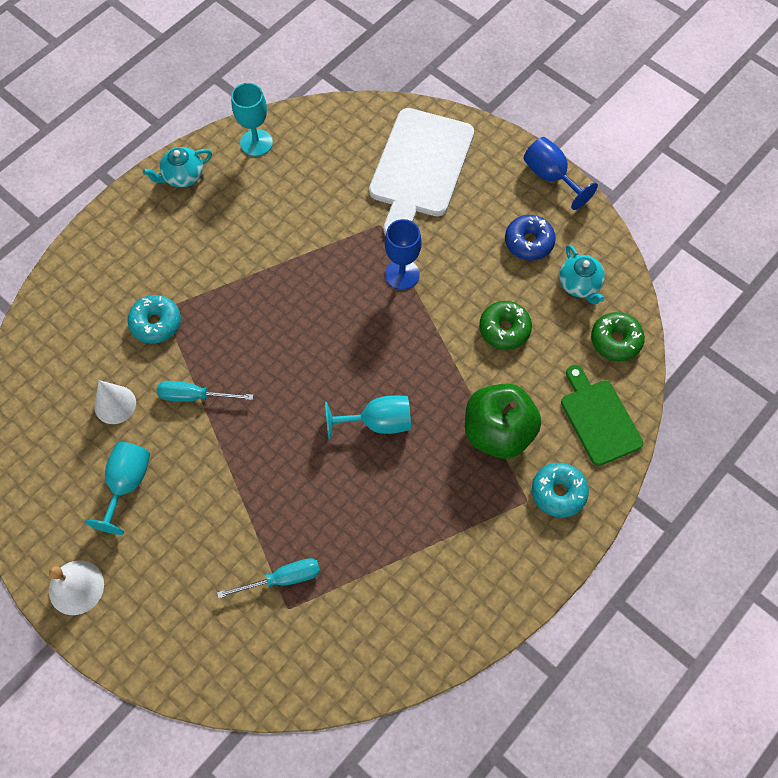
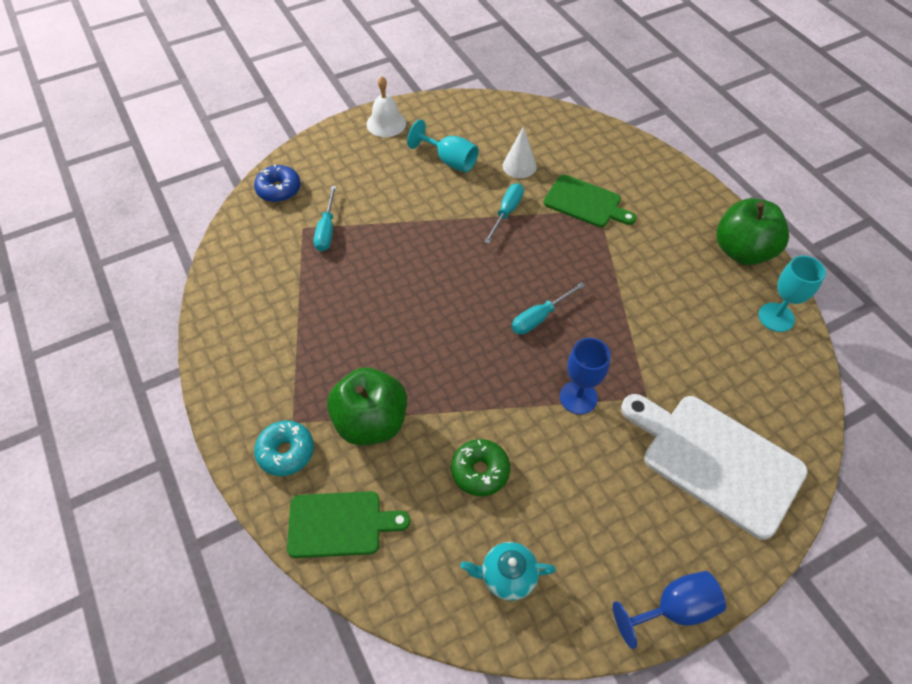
camera: 110 degrees right, 10 degrees down
turquoise donut [127,295,181,344] -> green cutting board [543,175,636,227]
turquoise teapot [143,147,212,188] -> green apple [716,198,789,265]
turquoise goblet [325,395,411,439] -> none
blue donut [505,215,556,260] -> blue donut moved to [254,164,301,202]
green donut [591,312,645,361] -> none
none -> turquoise screwdriver [512,282,585,335]

